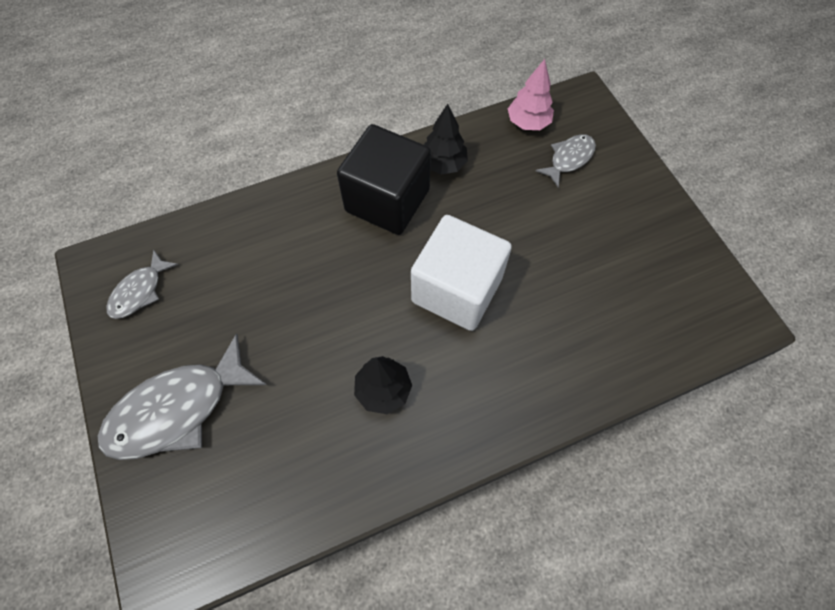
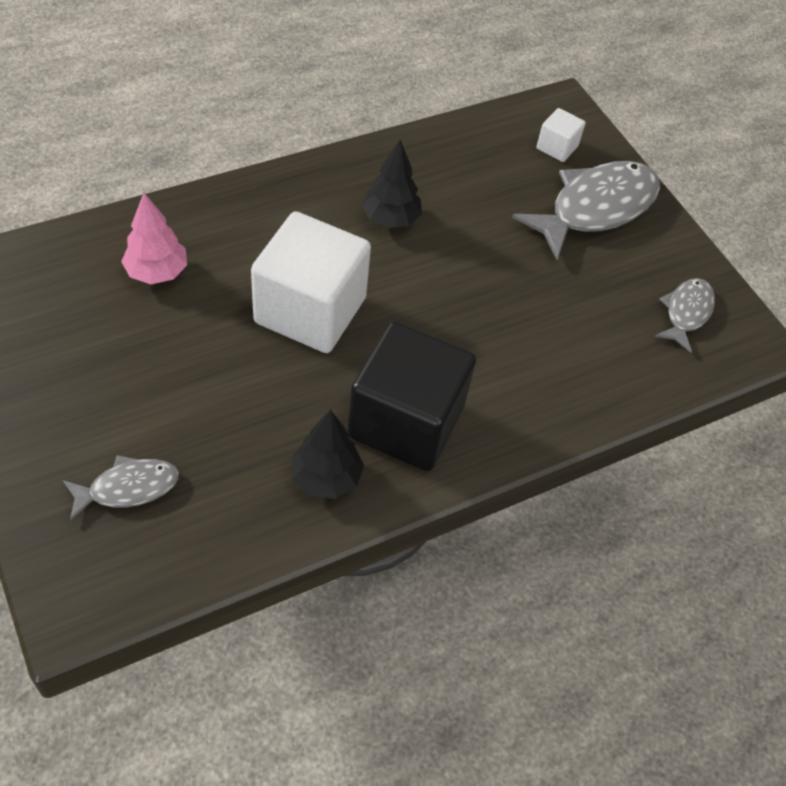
camera: 170 degrees right, 10 degrees down
pink tree [508,59,554,130] -> pink tree moved to [121,193,187,284]
grey fish [535,134,596,187] -> grey fish turned 150 degrees counterclockwise [63,455,179,521]
none -> white cube [536,108,585,162]

